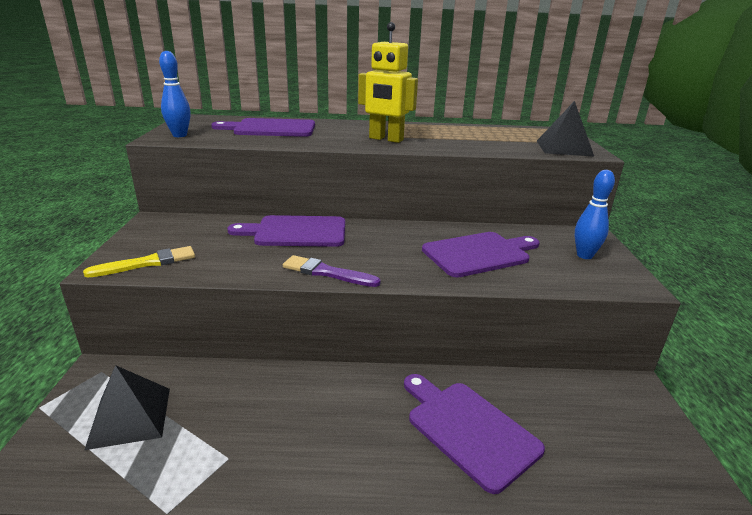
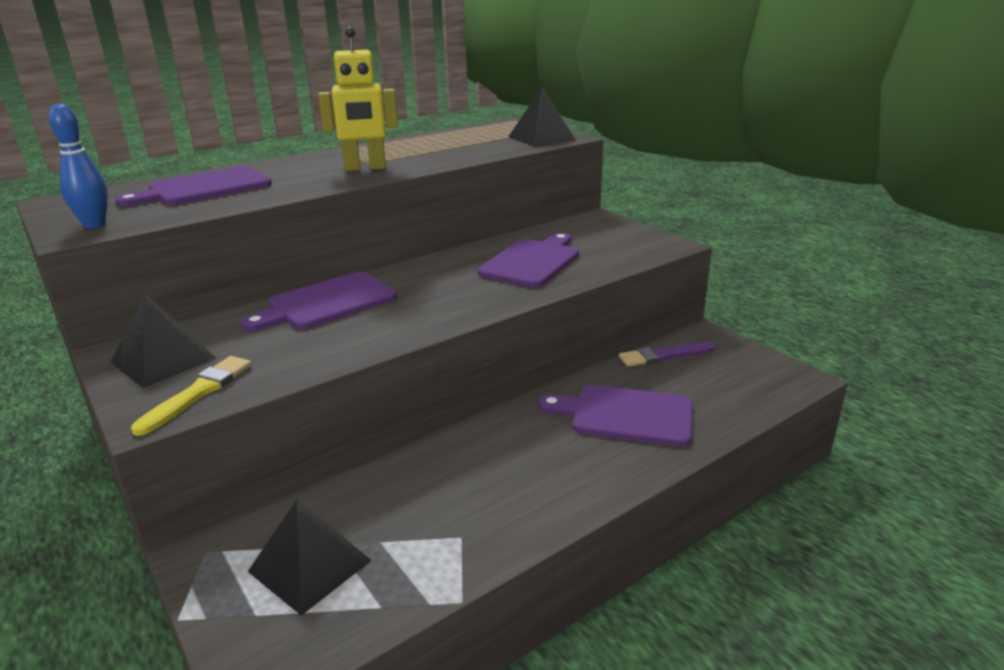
camera: 35 degrees left, 0 degrees up
purple brush [283,255,381,287] -> purple brush moved to [619,342,715,367]
blue bowling pin [574,170,615,259] -> none
none -> black pyramid [111,294,216,388]

